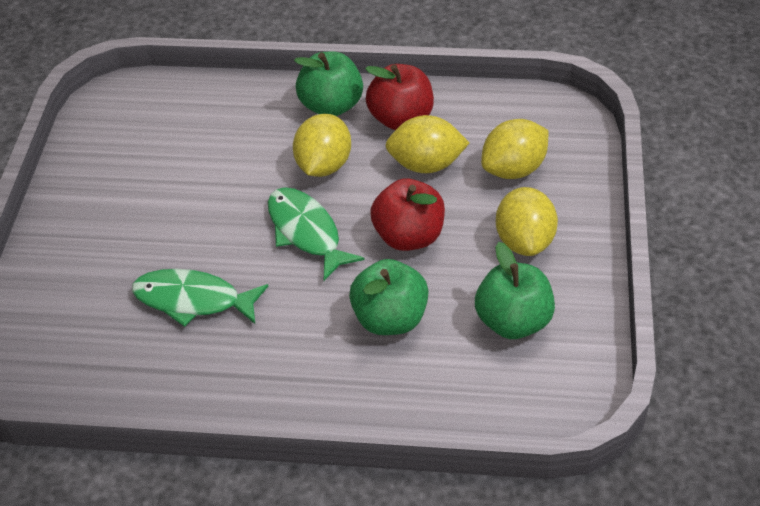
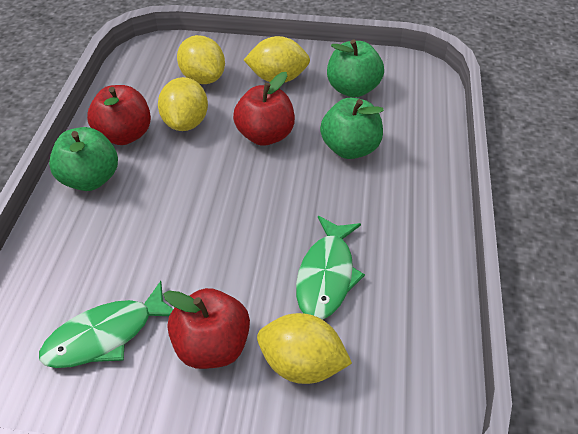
camera: 90 degrees left, 0 degrees up
green fish [268,187,365,281] -> green fish moved to [39,281,173,368]
yellow lemon [293,114,351,177] -> yellow lemon moved to [257,313,352,384]
none -> red apple [163,288,250,369]

